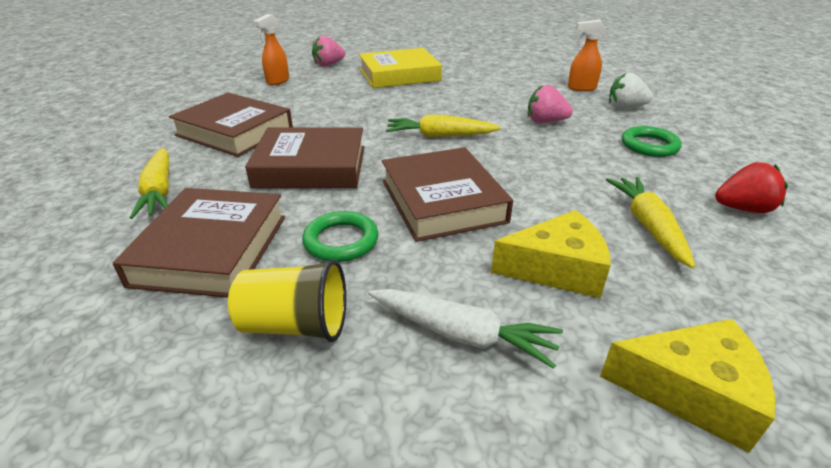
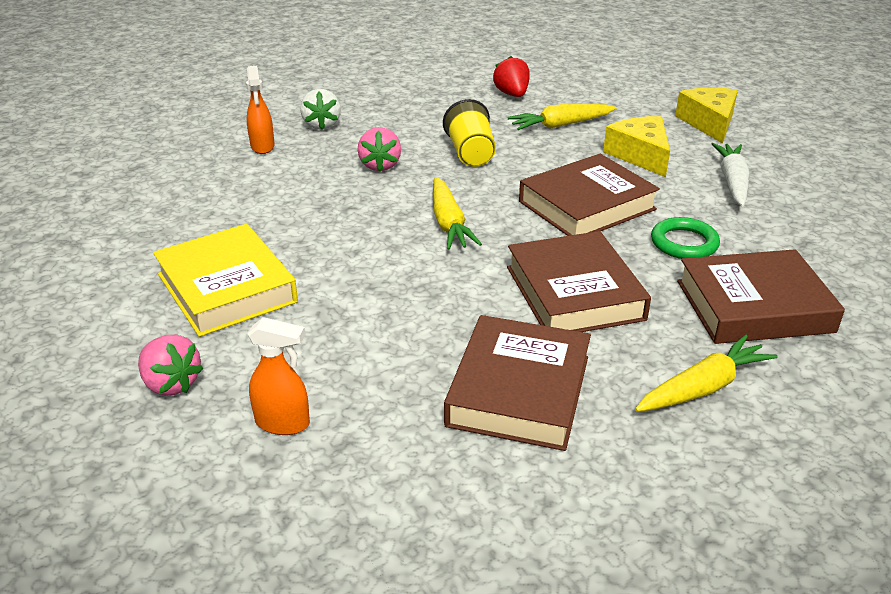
camera: 105 degrees left, 0 degrees up
yellow cup [228,259,346,342] -> yellow cup moved to [443,99,496,167]
green ring [622,126,682,157] -> none

